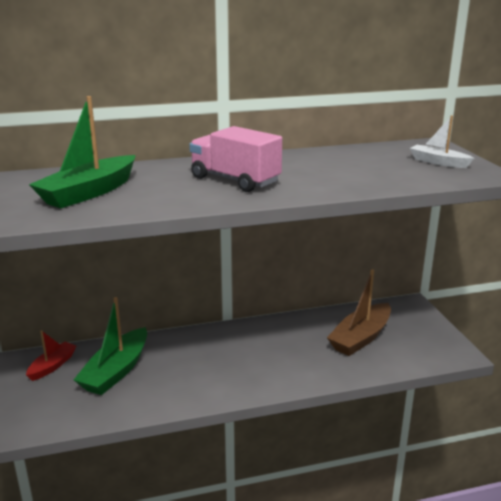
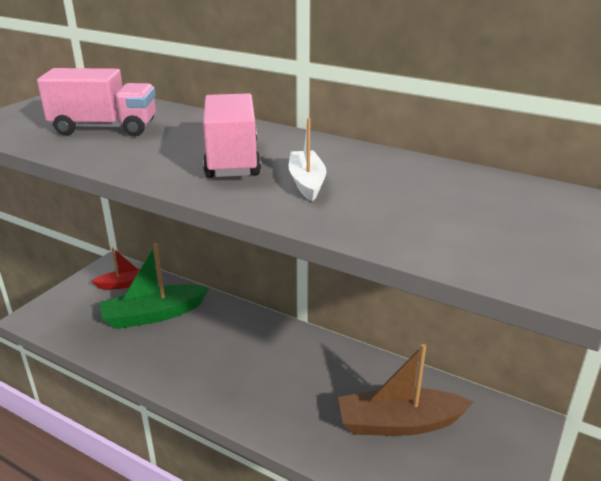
camera: 45 degrees right, 5 degrees up
green boat [29,96,135,208] -> pink truck [37,68,156,136]
white boat [410,116,474,168] -> white boat moved to [289,118,326,201]

